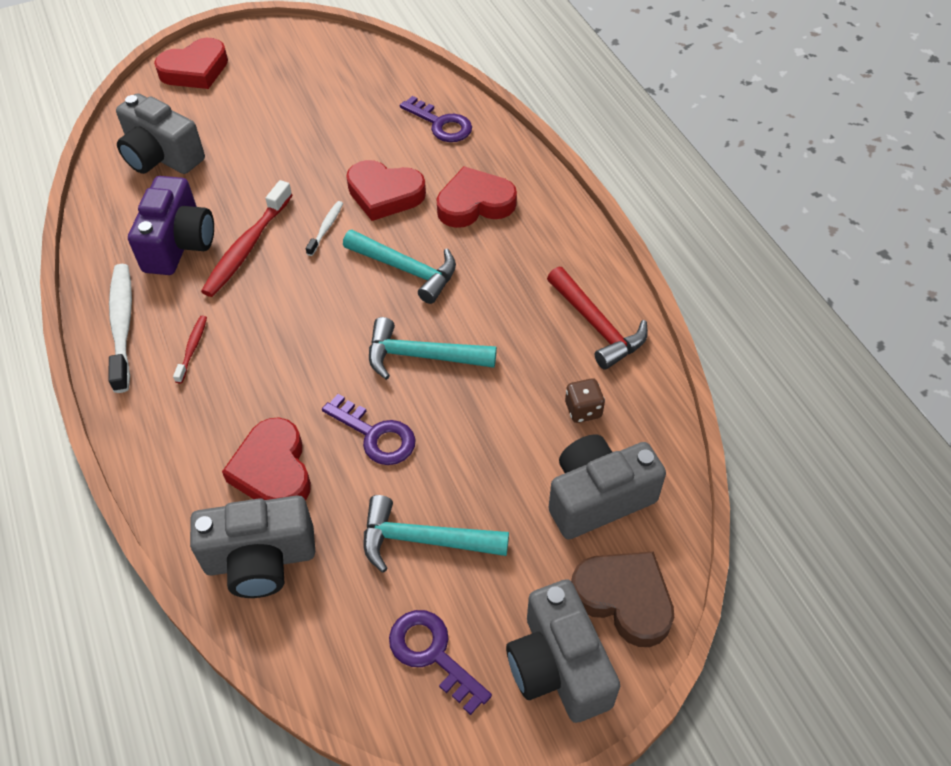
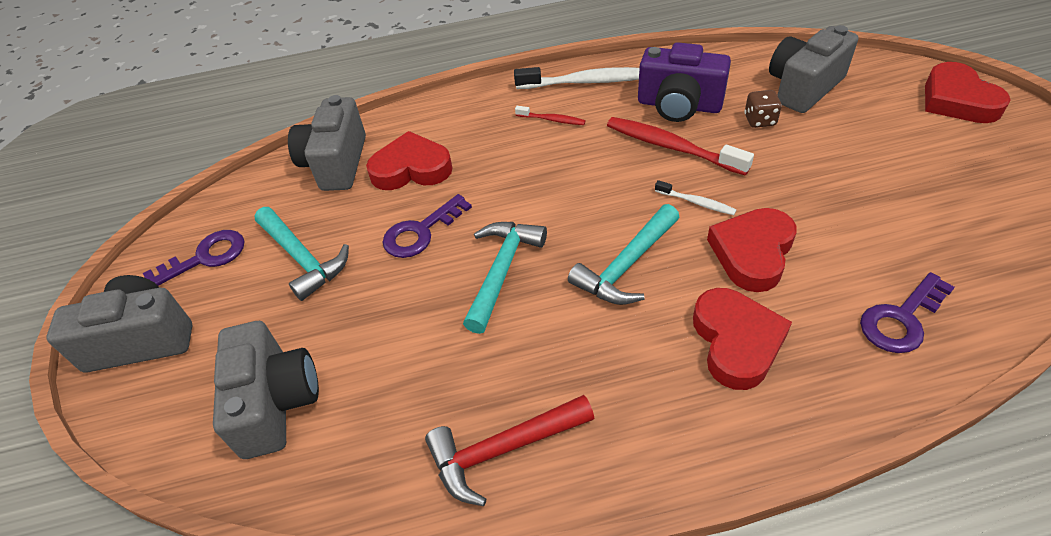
camera: 105 degrees right, 5 degrees down
turquoise hammer [364,495,509,573] -> turquoise hammer turned 120 degrees clockwise [254,207,349,301]
brown dice [565,378,605,423] -> brown dice moved to [744,90,782,128]
brown heart [571,551,674,647] -> none

